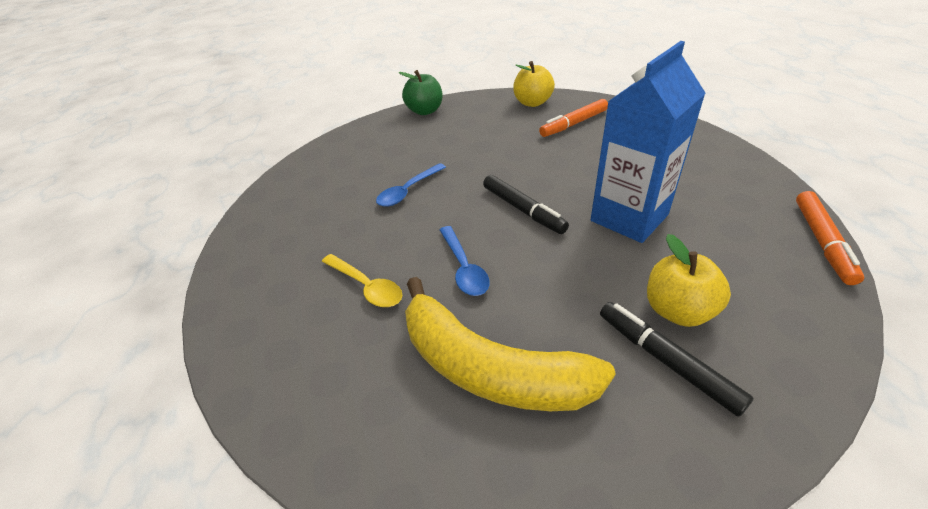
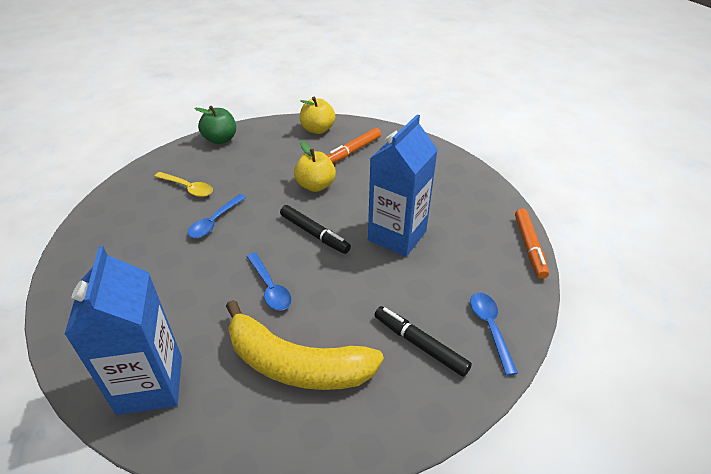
camera: 15 degrees left, 0 degrees up
yellow spoon [322,254,402,307] -> yellow spoon moved to [154,172,213,197]
yellow apple [647,234,731,327] -> yellow apple moved to [294,141,336,192]
none -> blue carton [64,246,182,415]
none -> blue spoon [470,293,518,376]

